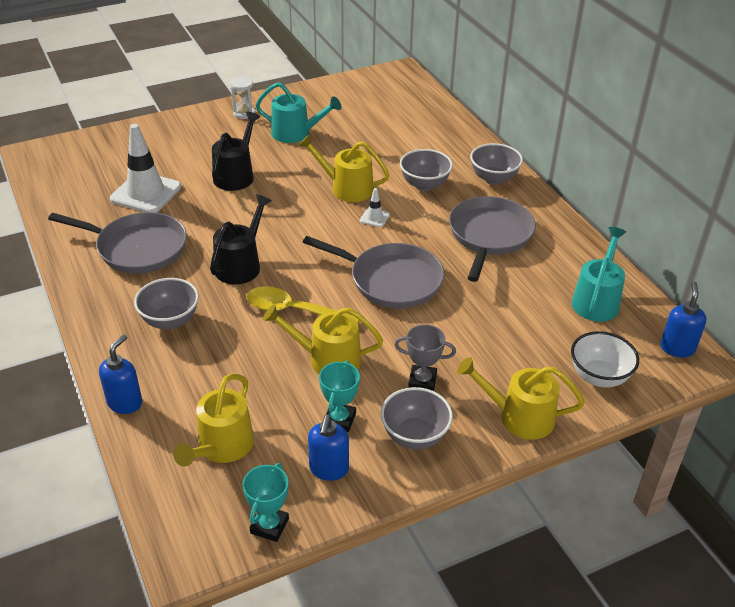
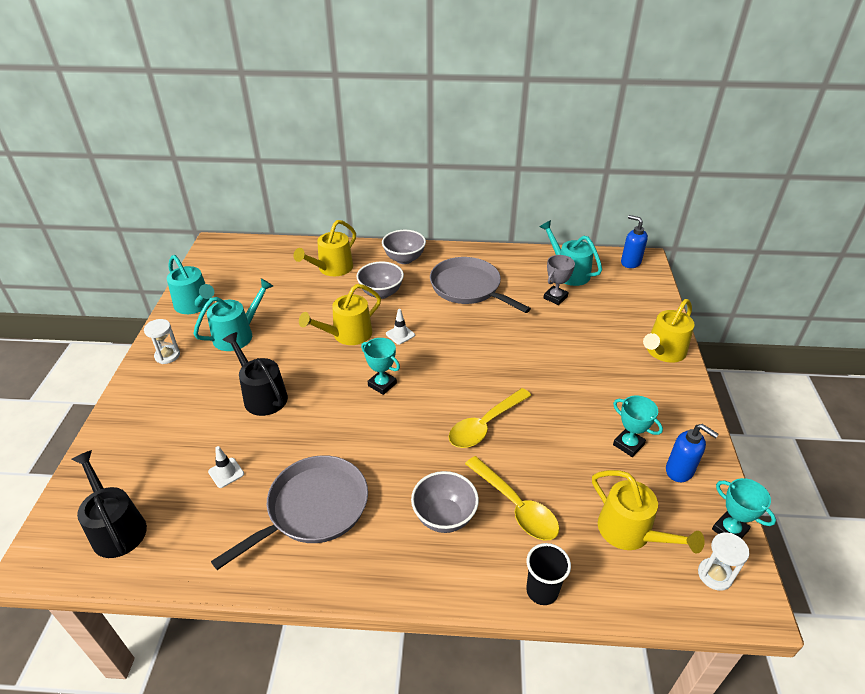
camera: 60 degrees left, 0 degrees up
blue soap dispenser [99,334,142,414] -> black cup [526,543,571,605]
white traffic cone [110,124,181,213] -> white traffic cone [208,446,244,488], size x0.44
black watering can [210,194,272,285] -> black watering can moved to [71,450,147,558]
yellow watering can [263,304,383,374] -> yellow watering can moved to [294,220,356,276]
grey pan [303,236,444,309] -> none
grey bowl [381,387,453,449] -> none
grey trophy [395,324,456,391] -> grey trophy moved to [543,255,575,305]
white bowl [571,331,639,388] -> none
none -> turquoise watering can [167,255,214,314]
none -> turquoise trophy [361,338,400,395]
none -> yellow spoon [465,456,559,540]
none -> white hourglass [698,532,750,591]

